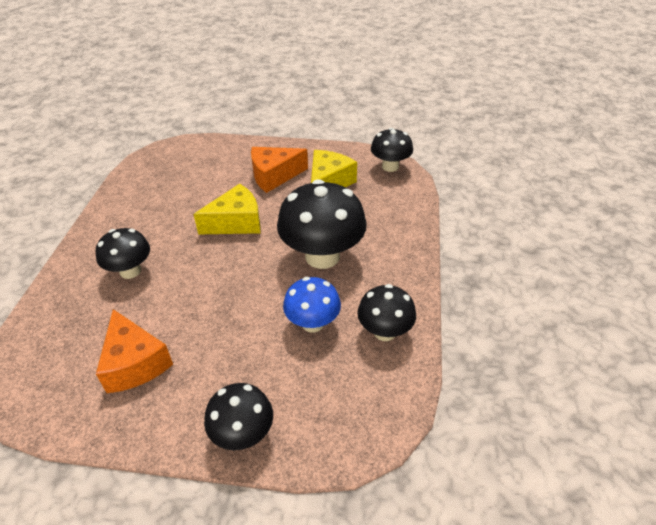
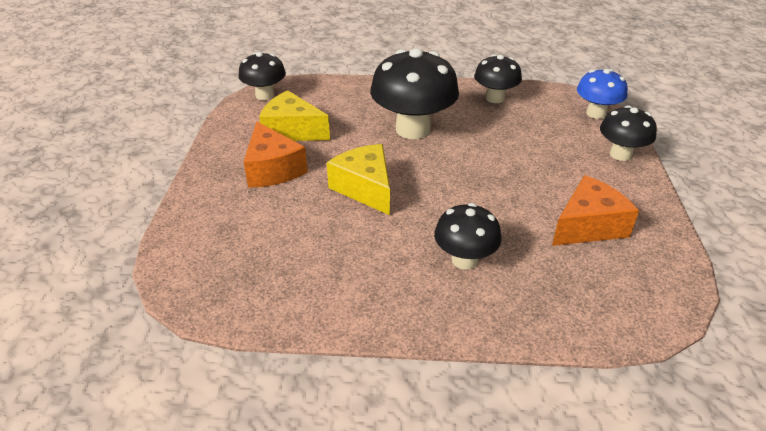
camera: 95 degrees left, 5 degrees down
blue mushroom [283,277,341,333] -> blue mushroom moved to [577,69,628,119]

